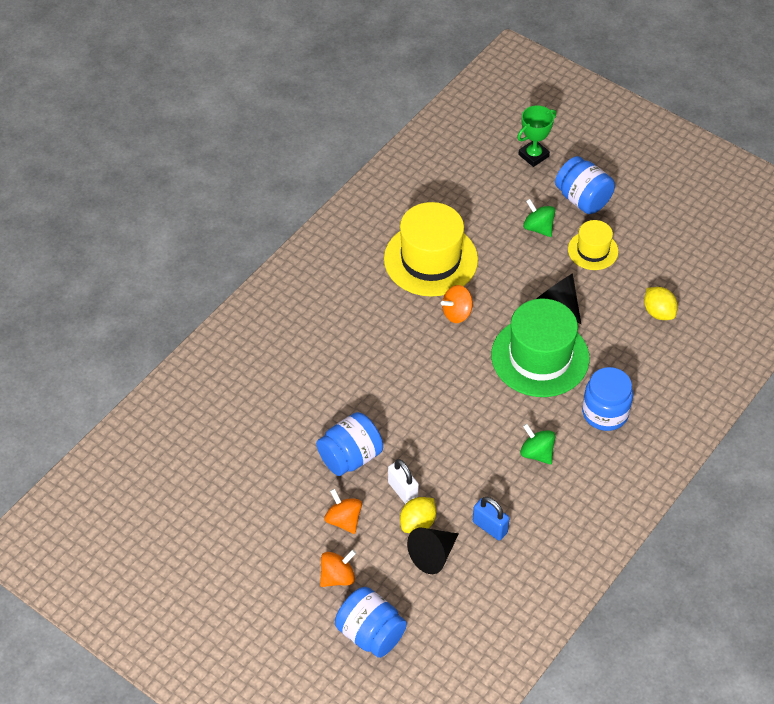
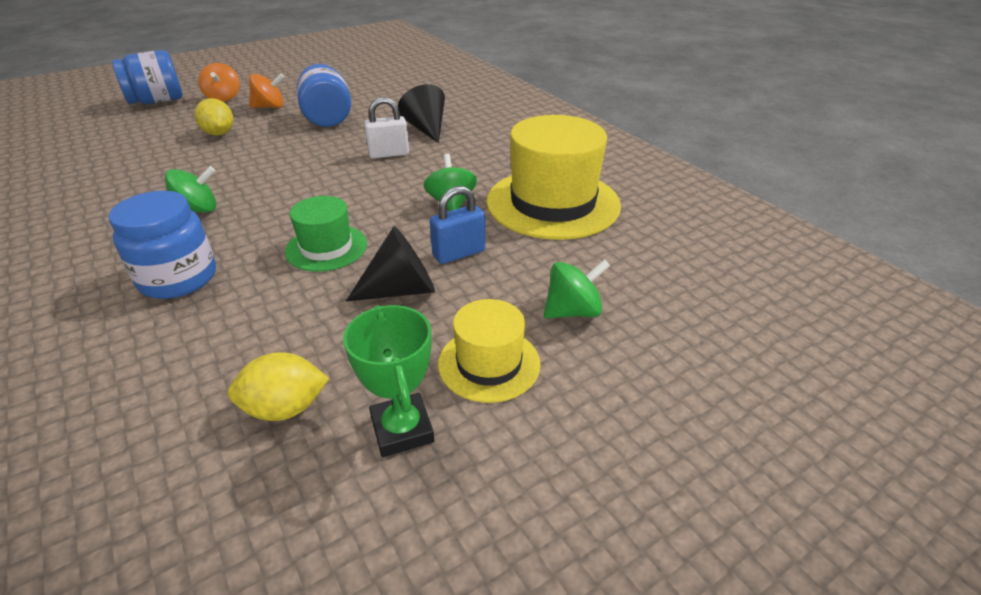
camera: 110 degrees right, 15 degrees down
white padlock [388,459,419,504] -> white padlock moved to [364,97,409,159]
black cone [407,527,459,574] -> black cone moved to [398,84,445,143]
orange spinning top [441,285,473,323] -> green spinning top [423,154,477,211]
blue padlock [473,497,510,541] -> blue padlock moved to [430,186,485,264]
green hat [491,299,590,397] -> green hat [285,196,367,272], size x0.54
green trophy [517,105,556,167] -> green trophy moved to [343,305,434,457]
blue jar [555,156,615,214] -> none

